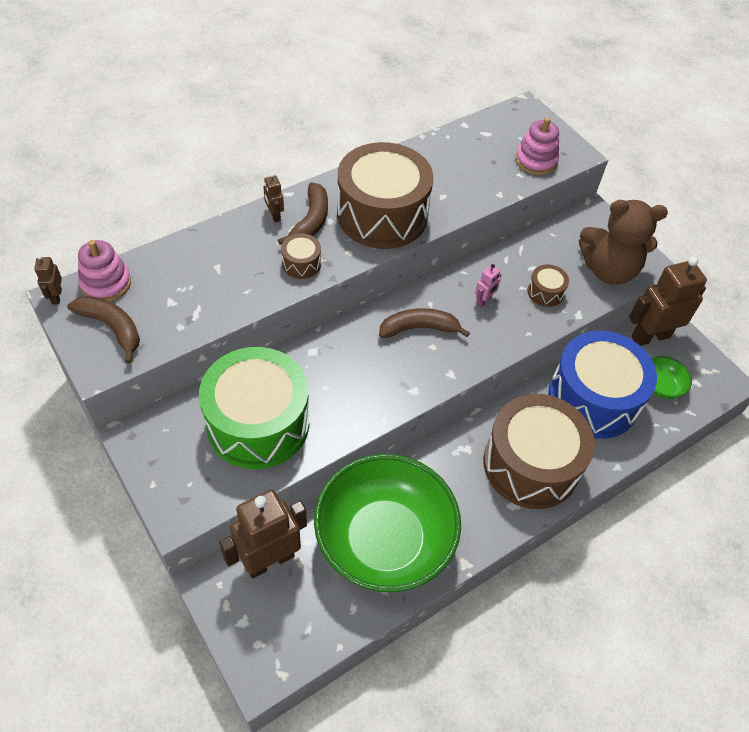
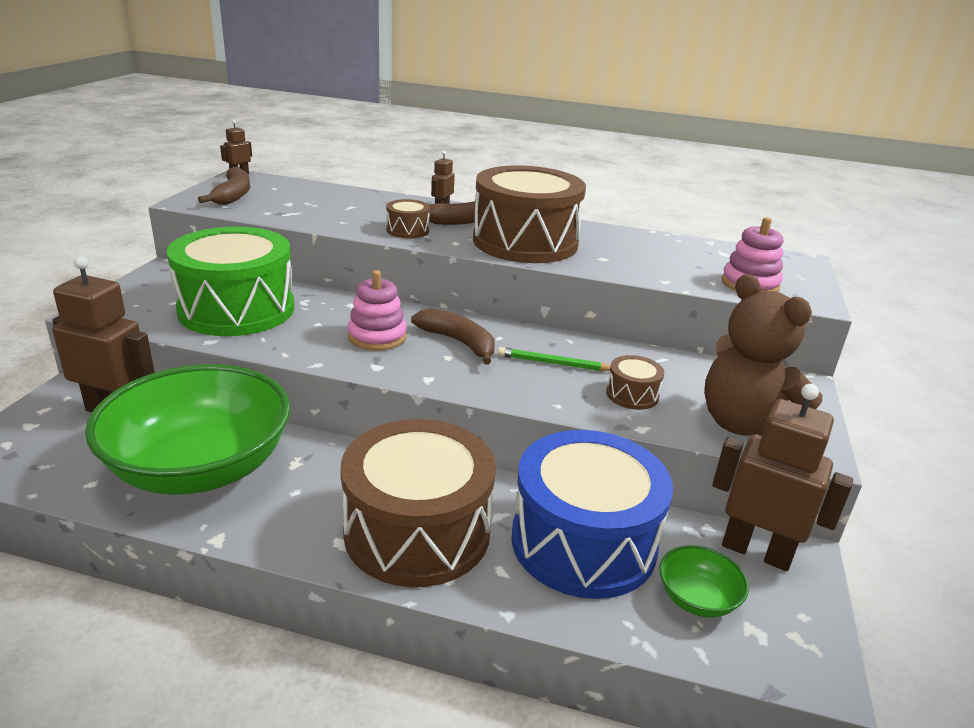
camera: 50 degrees right, 25 degrees down
pink stacking toy [78,240,131,302] -> pink stacking toy moved to [348,270,407,351]
pink robot [475,264,502,307] -> green pencil [497,347,611,371]

